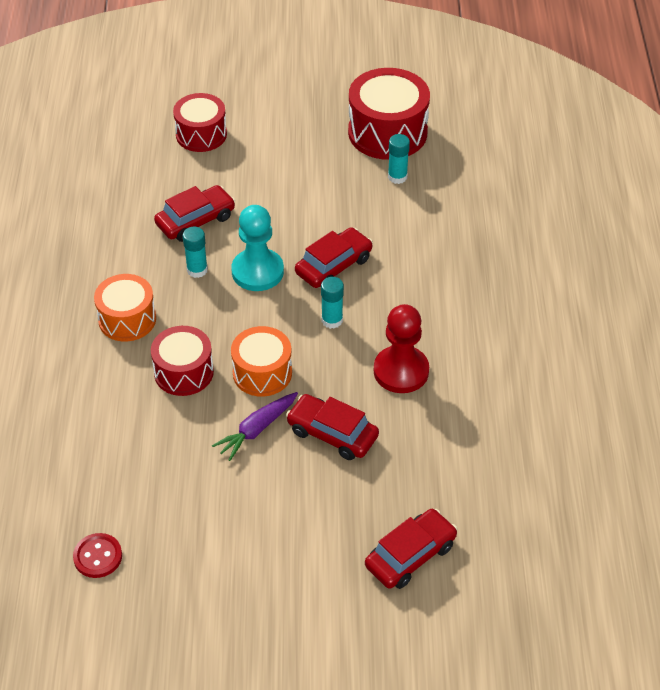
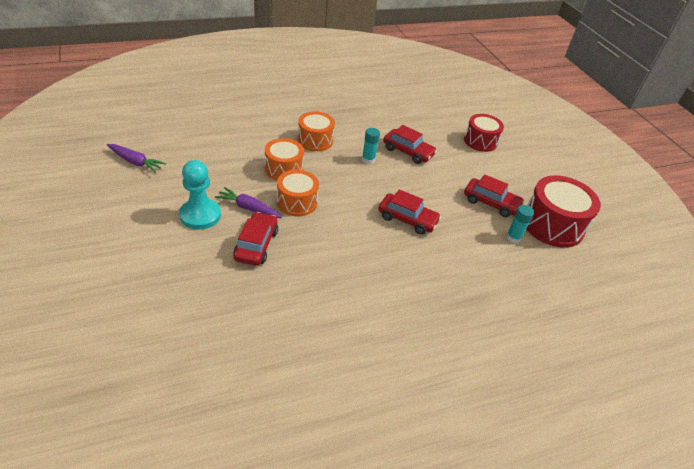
camera: 65 degrees right, 5 degrees down
red button [73,533,122,578] -> purple carrot [107,144,166,173]
red drum [151,326,214,396] -> orange drum [265,138,304,180]
turquoise pawn [231,205,284,291] -> turquoise pawn moved to [179,160,221,230]
turquoise glue stick [321,277,344,329] -> none
red car [365,509,457,589] -> red car moved to [464,174,525,217]
red pawn [374,304,429,393] -> none

